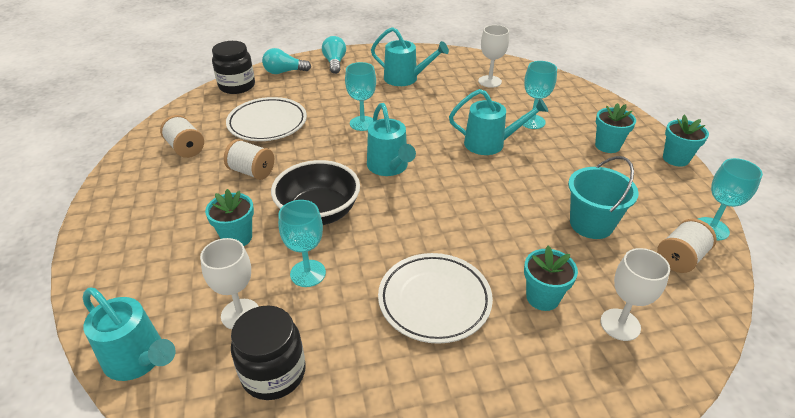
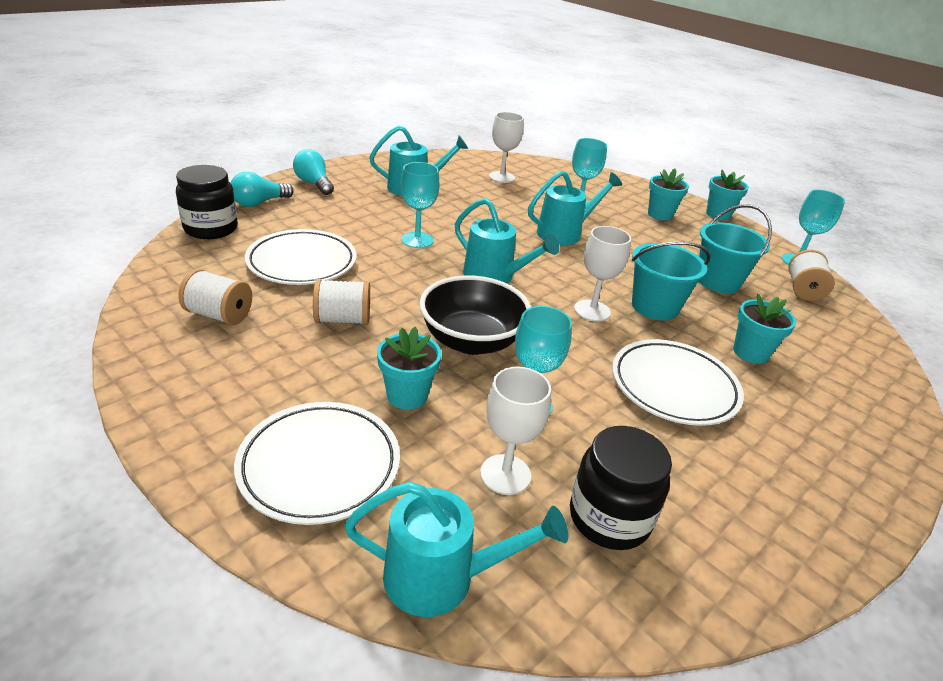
camera: 35 degrees left, 5 degrees down
white goblet [600,248,670,341] -> white goblet moved to [574,226,631,322]
none -> white plate [234,402,400,525]
none -> turquoise bucket [632,242,710,320]

